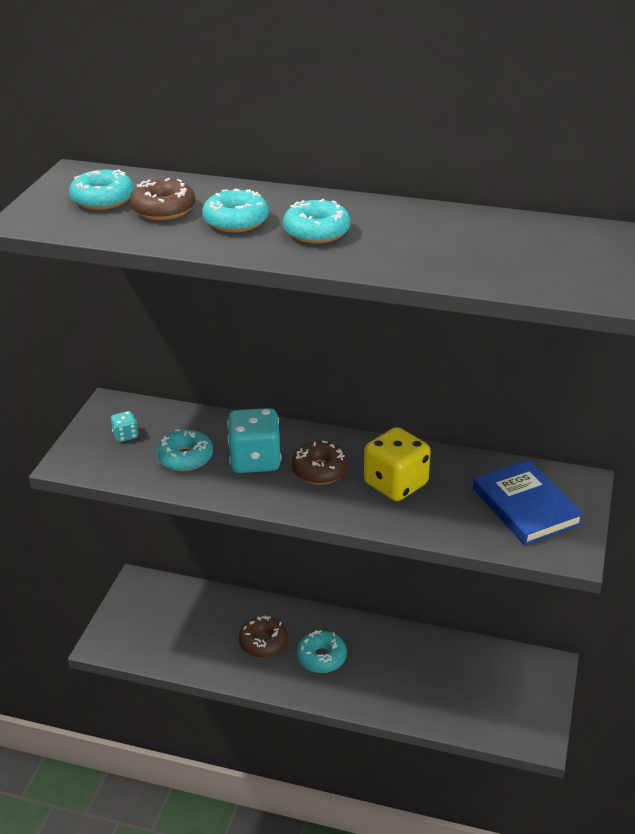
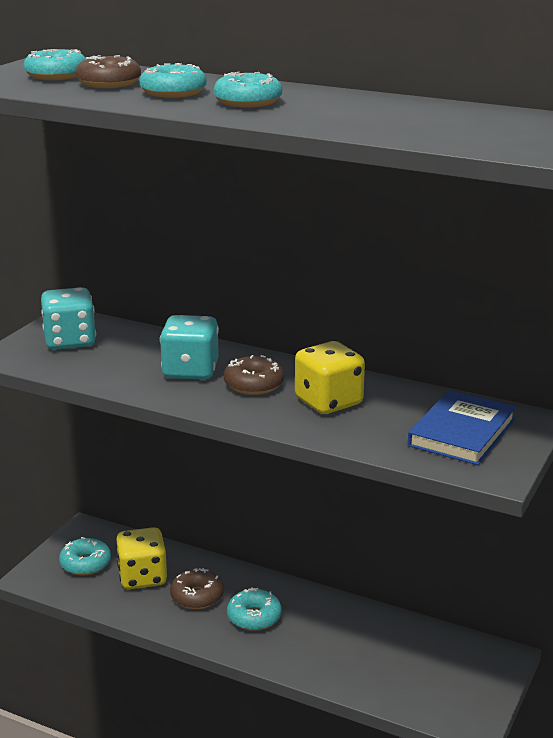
camera: 10 degrees right, 10 degrees down
turquoise dice [111,411,138,442] -> turquoise dice [41,287,96,350], size x2.14
turquoise donut [156,429,213,471] -> turquoise donut moved to [59,537,111,576]
blue book [473,460,584,545] -> blue book turned 45 degrees clockwise [408,390,516,465]
none -> yellow dice [116,527,167,589]

